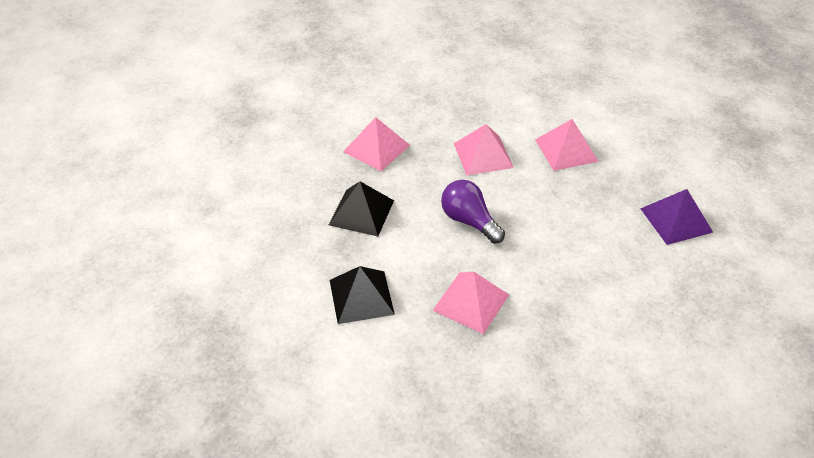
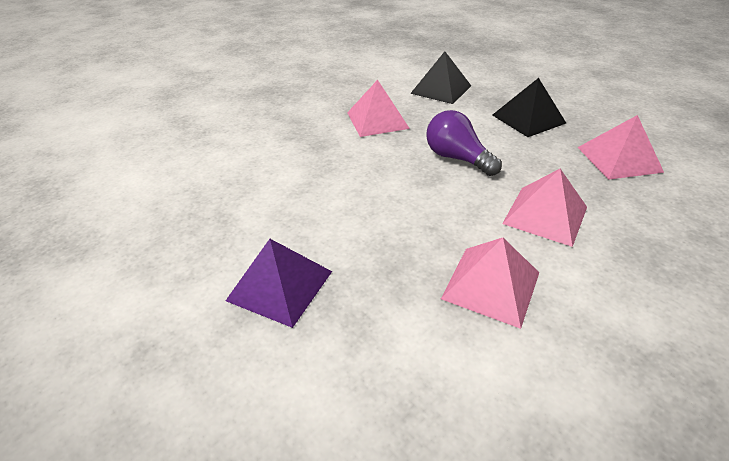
camera: 135 degrees right, 5 degrees down
purple light bulb [441,180,505,244] -> purple light bulb turned 135 degrees counterclockwise [426,110,502,176]

